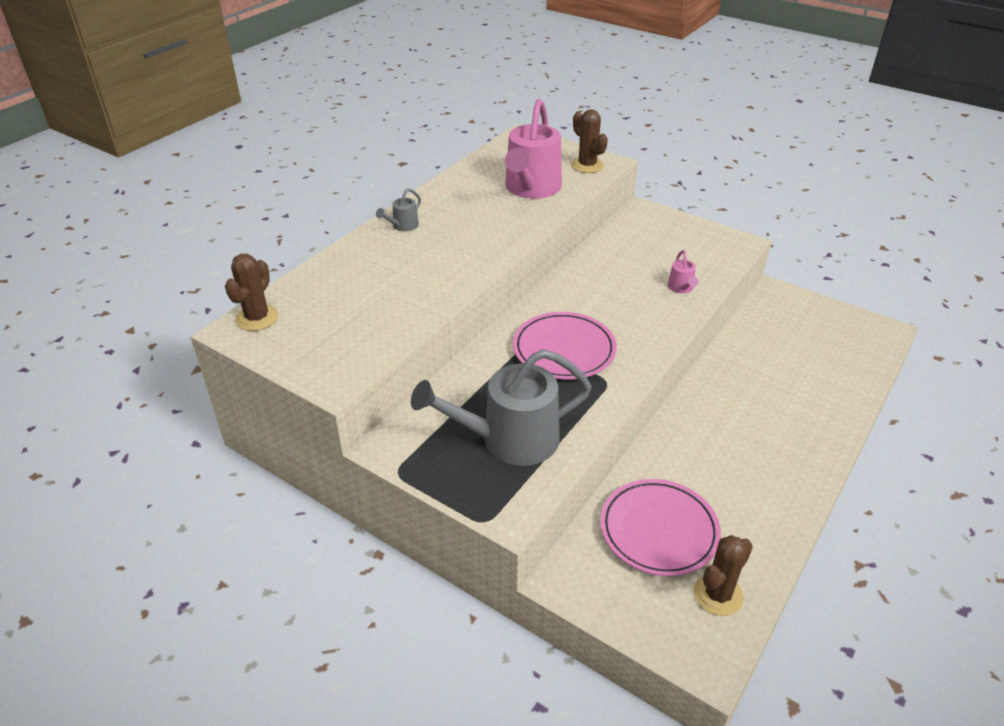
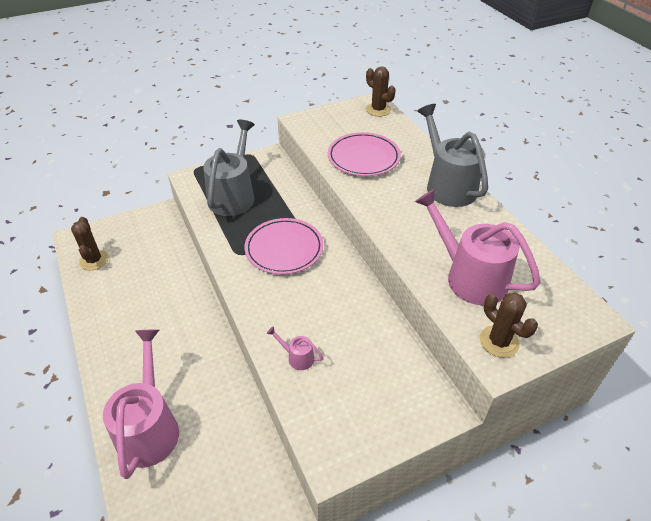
camera: 120 degrees right, 5 degrees up
grey watering can [376,188,421,231] -> grey watering can [417,104,488,207], size x2.36
brown cactus [571,109,608,173] -> brown cactus turned 60 degrees clockwise [480,293,538,358]
pink plate [600,479,721,576] -> pink plate moved to [328,132,401,176]
none -> pink watering can [103,330,179,479]

